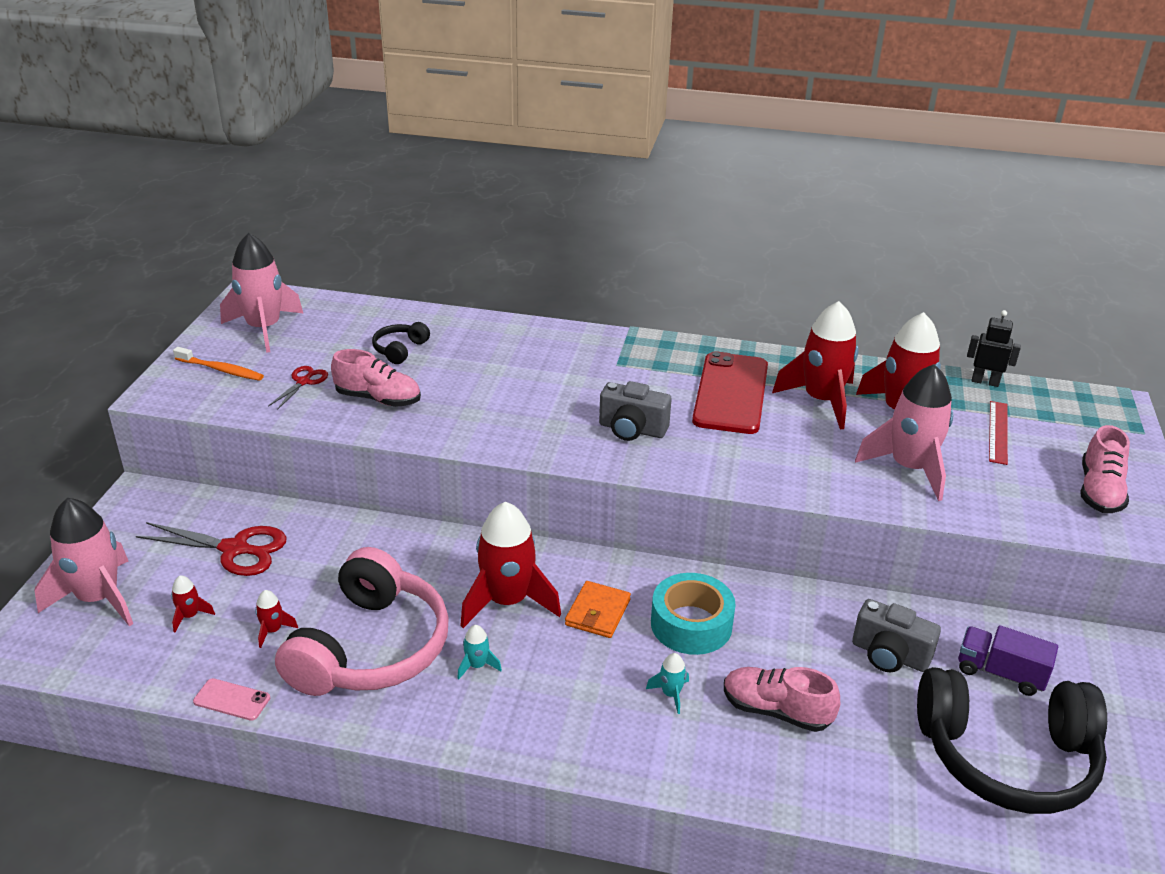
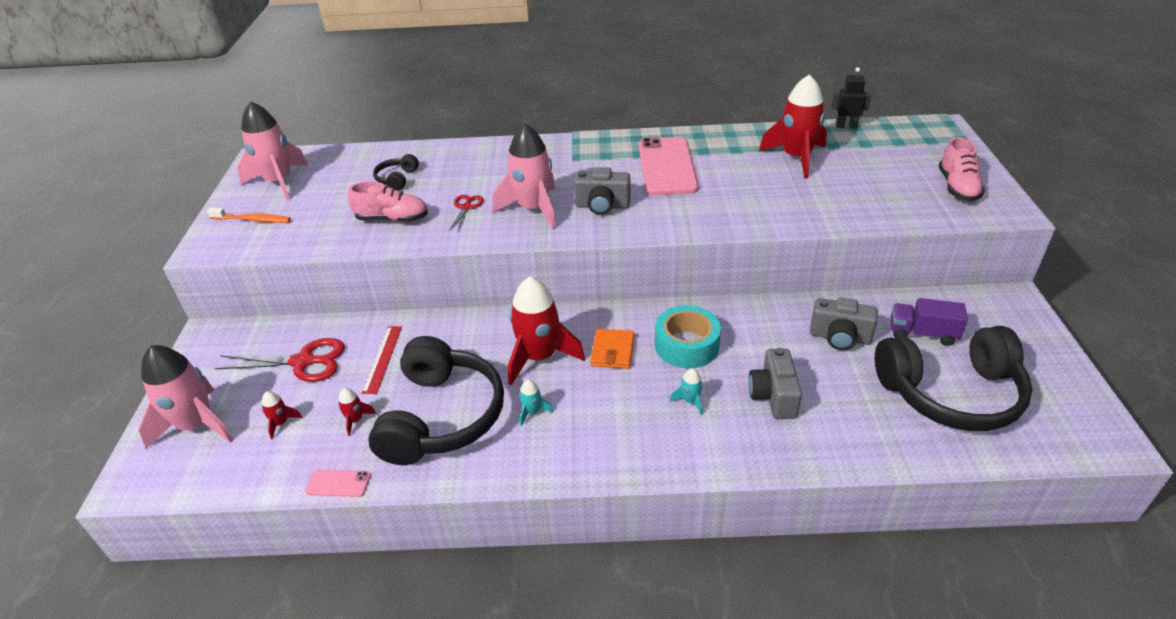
camera: 10 degrees left, 5 degrees up
red scissors [268,366,328,410] -> red scissors moved to [449,195,484,231]
pink headphones [275,547,449,696] -> black headphones [368,336,504,465]
red phone [692,351,768,434] -> pink phone [639,137,698,195]
pink shoe [724,667,840,732] -> grey camera [748,348,802,419]
red rocket [772,301,859,430] -> none
pink rocket [855,364,953,501] -> pink rocket moved to [493,124,556,229]
red ruler [989,401,1008,465] -> red ruler moved to [362,326,402,394]

